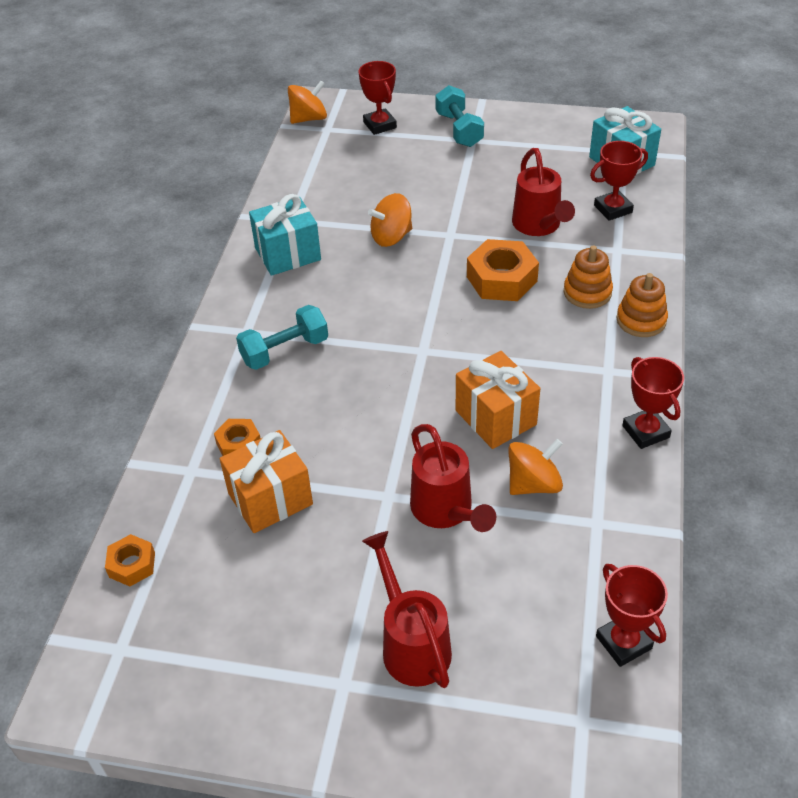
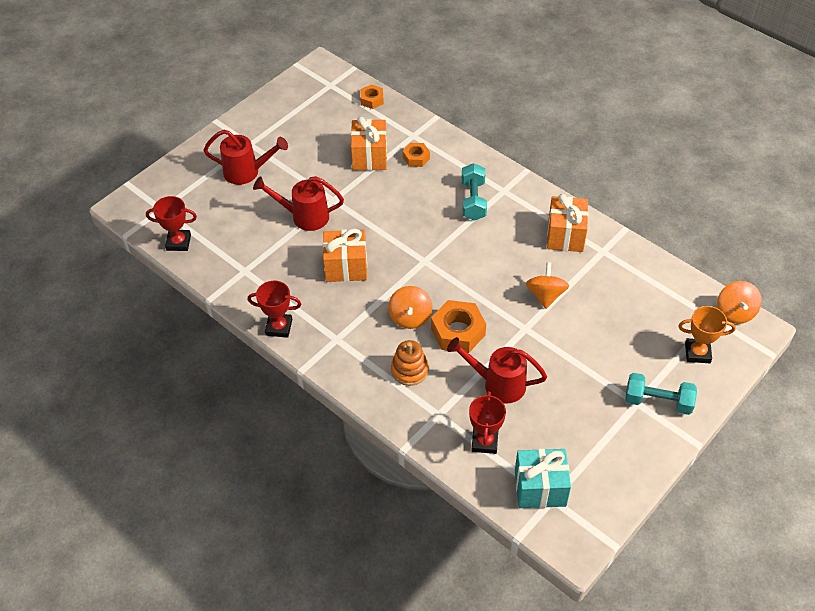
camera: 120 degrees right, 5 degrees up
turquoise gift [249,194,321,276] -> orange gift [547,194,588,252]
red trophy [358,61,397,135] -> orange trophy [678,306,736,363]
orange spinning top [508,439,563,495] -> orange spinning top moved to [388,286,432,329]
orange stacking toy [616,273,668,337] -> none

